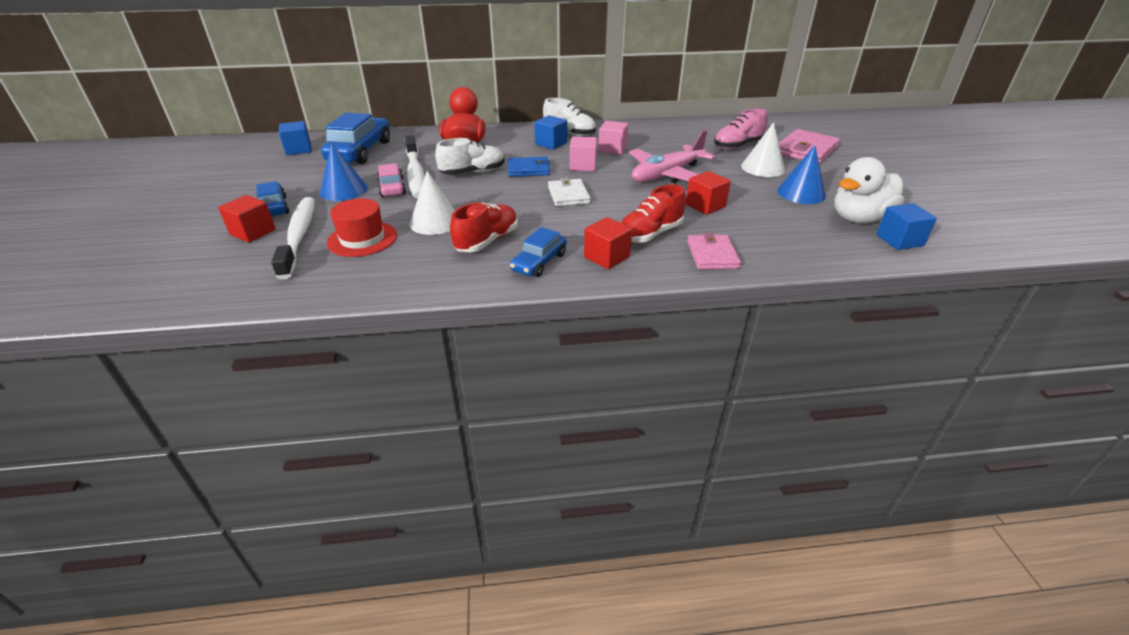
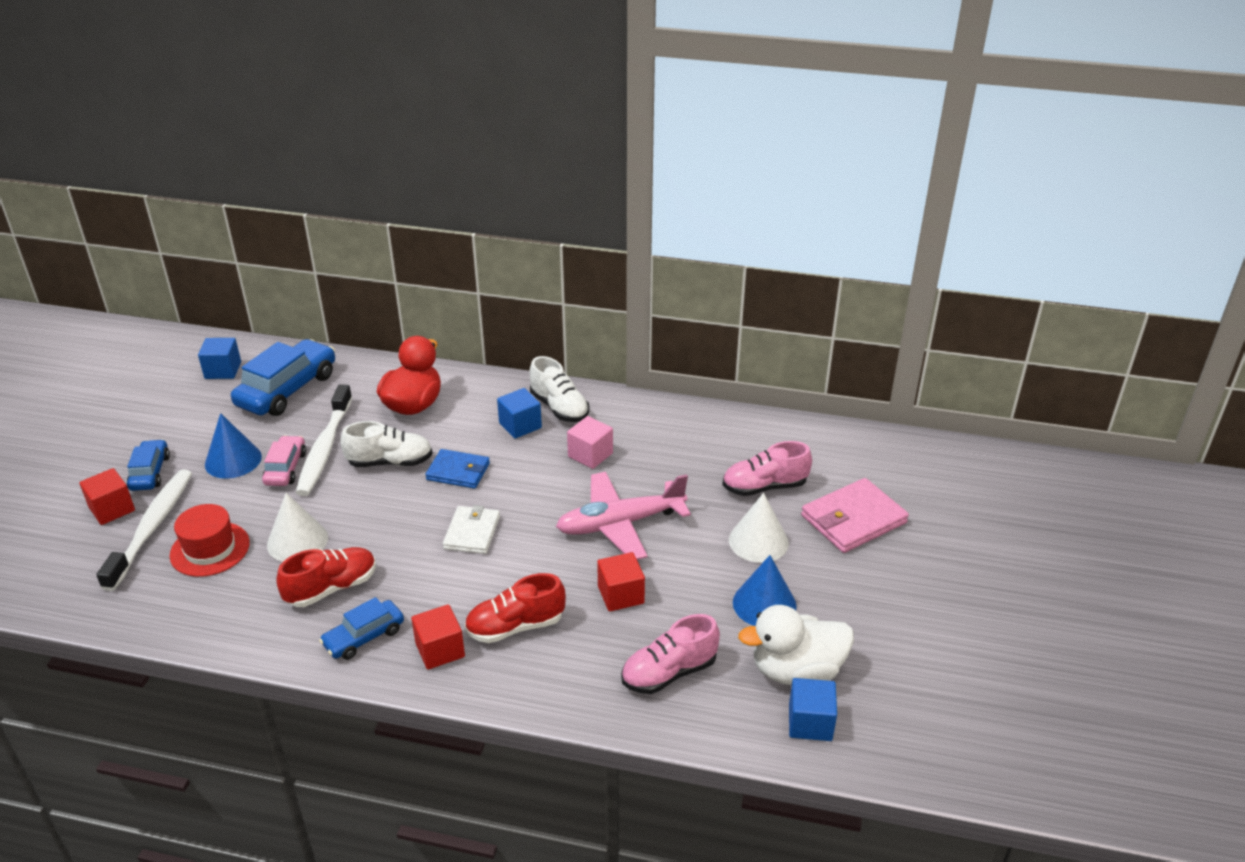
camera: 20 degrees right, 0 degrees up
pink cube [570,136,597,171] -> none
pink wallet [687,233,741,269] -> none
none -> pink shoe [621,614,720,694]

